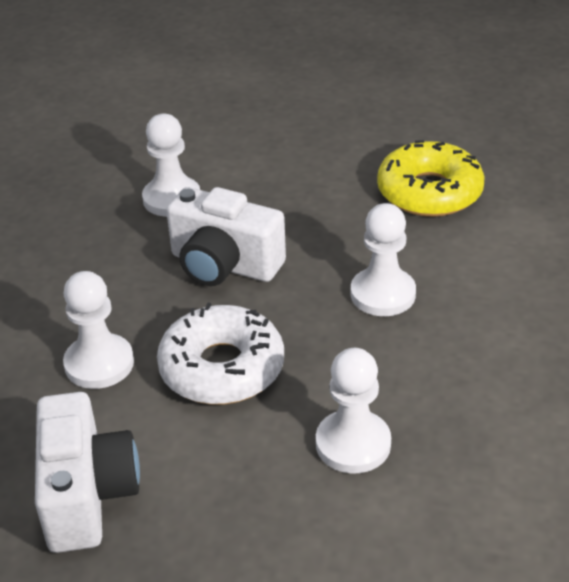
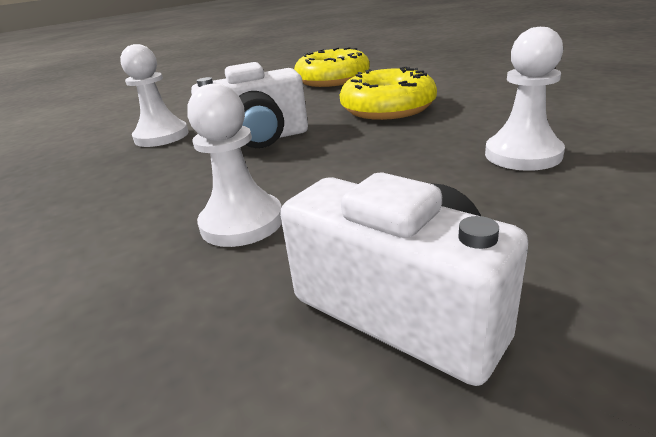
camera: 40 degrees left, 10 degrees down
white donut [157,303,284,405] -> none
white pawn [351,203,416,316] -> yellow donut [340,67,437,120]

